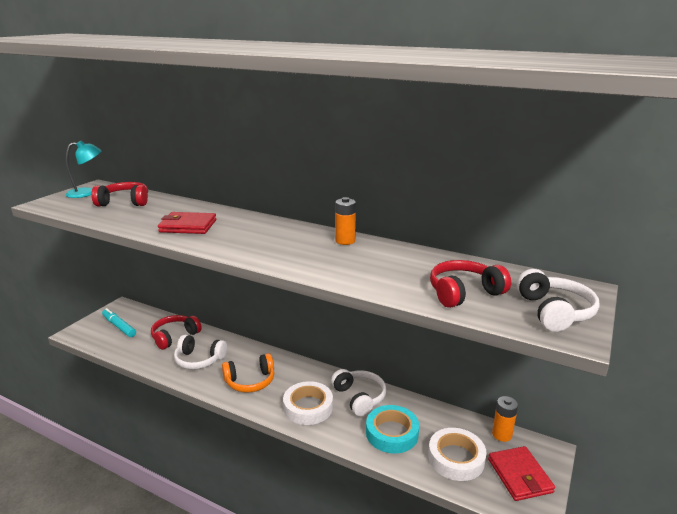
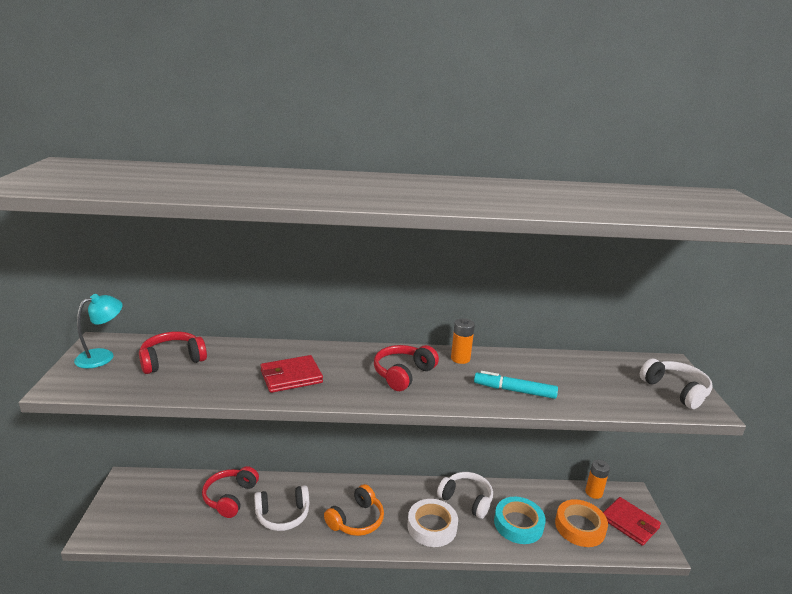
camera: 30 degrees left, 0 degrees up
turquoise marker [102,308,136,337] -> turquoise marker moved to [474,371,558,399]
white tape [428,428,486,481] -> orange tape [555,499,608,547]
red headphones [430,260,511,308] -> red headphones moved to [374,345,439,391]

